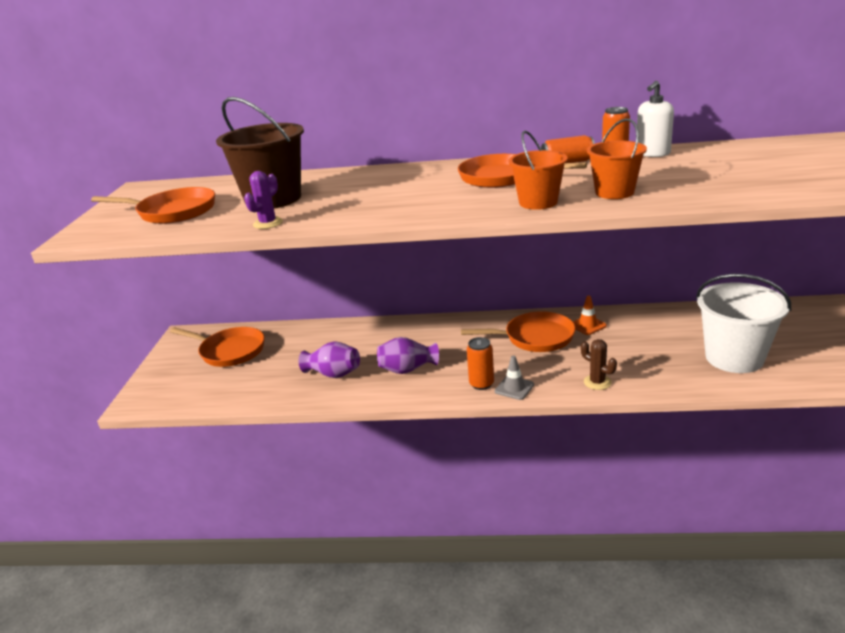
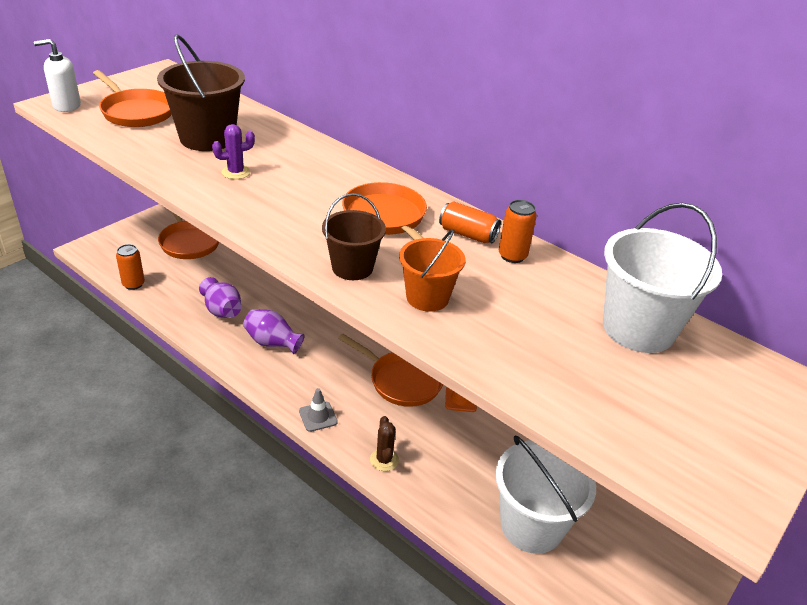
camera: 30 degrees right, 10 degrees up
purple cactus [244,171,283,229] -> purple cactus moved to [212,124,255,179]
orange can [467,337,494,390] -> orange can moved to [116,244,145,290]
orange bucket [508,131,567,210] -> brown bucket [322,193,386,280]
white soap dispenser [637,81,674,157] -> white soap dispenser moved to [34,39,81,112]
none -> white bucket [603,203,722,353]

